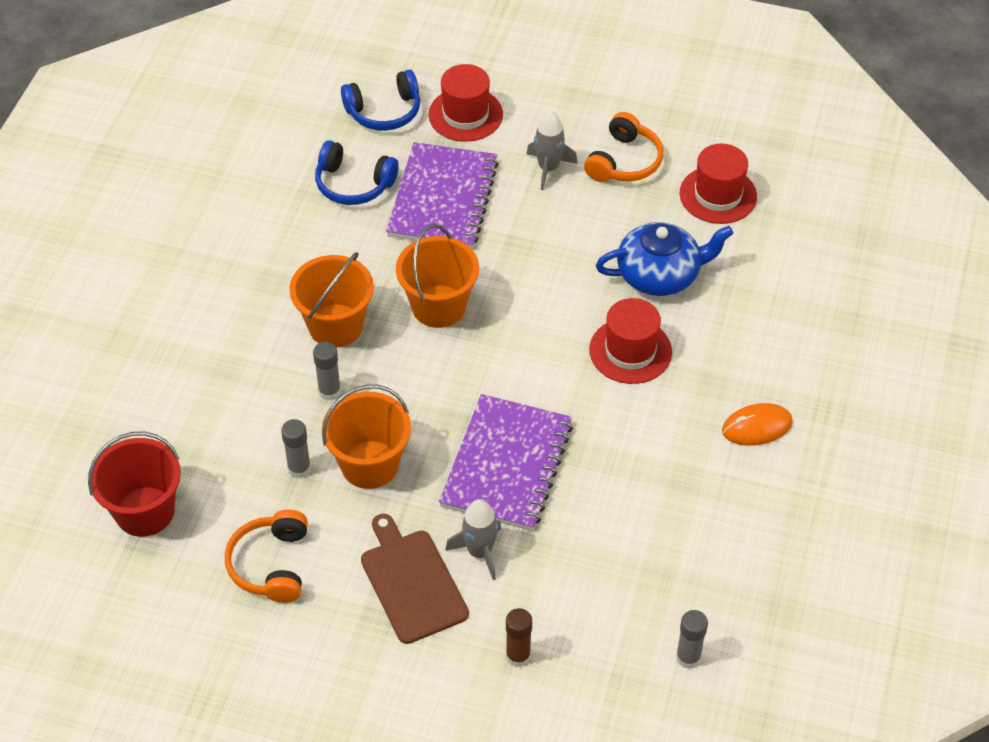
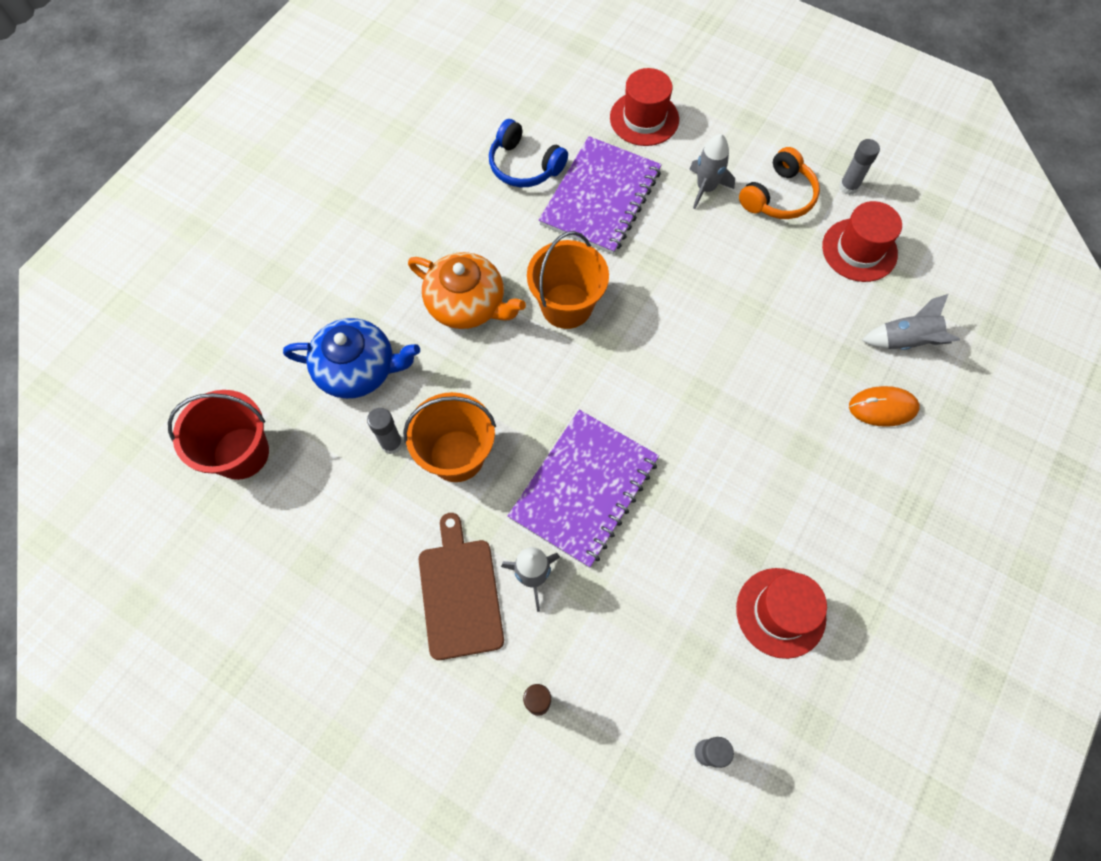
camera: 15 degrees right, 15 degrees up
orange headphones [225,510,308,603] -> none
orange bucket [289,252,374,348] -> orange teapot [408,252,526,329]
grey glue stick [313,342,341,400] -> grey glue stick moved to [839,139,880,195]
blue headphones [341,70,420,131] -> none
red hat [589,298,672,384] -> red hat moved to [736,568,827,659]
blue teapot [596,222,733,296] -> blue teapot moved to [283,318,420,399]
orange mouse [722,403,793,446] -> orange mouse moved to [849,386,920,427]
none -> grey rocket [862,294,960,350]

